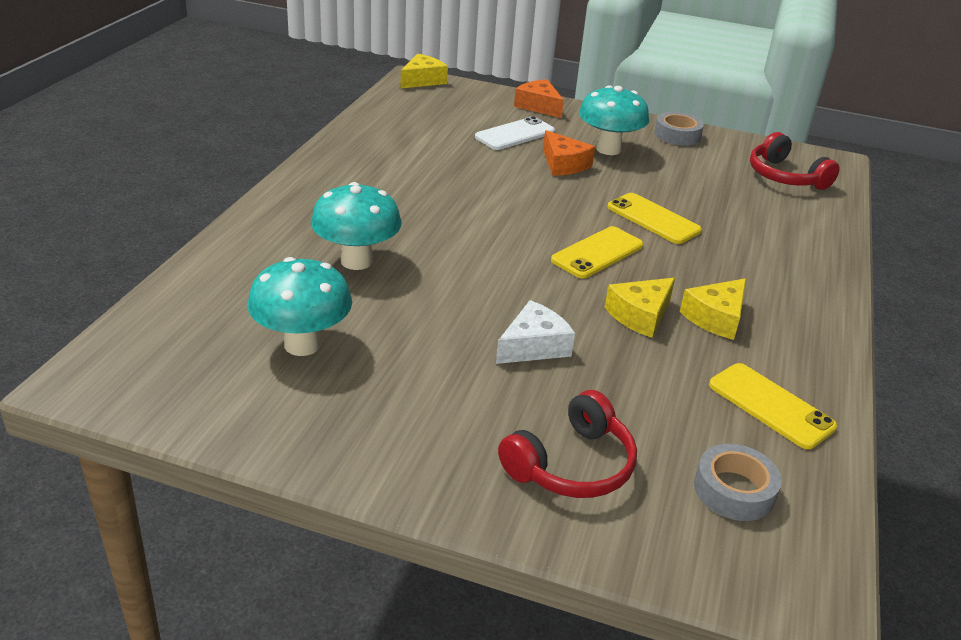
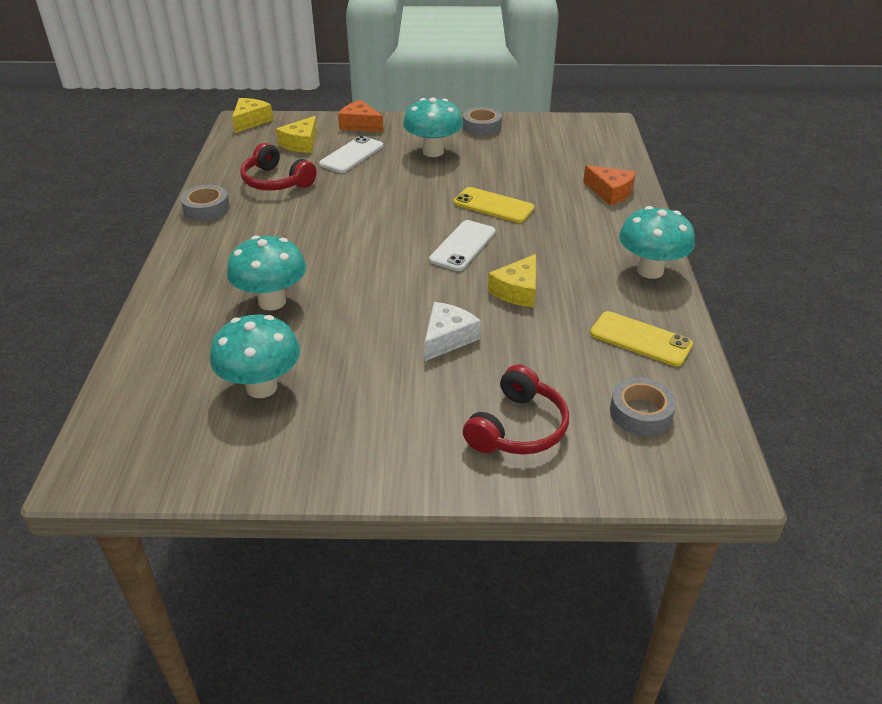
camera: 15 degrees left, 5 degrees up
orange cheese [543,130,595,176] -> orange cheese moved to [583,165,636,206]
yellow phone [551,226,643,278] -> white phone [429,220,496,271]
yellow cheese [680,278,746,340] -> yellow cheese moved to [276,116,317,153]
red headphones [750,132,840,190] -> red headphones moved to [240,143,317,191]
none -> grey tape [180,185,230,221]
none -> turquoise mushroom [619,206,695,279]

